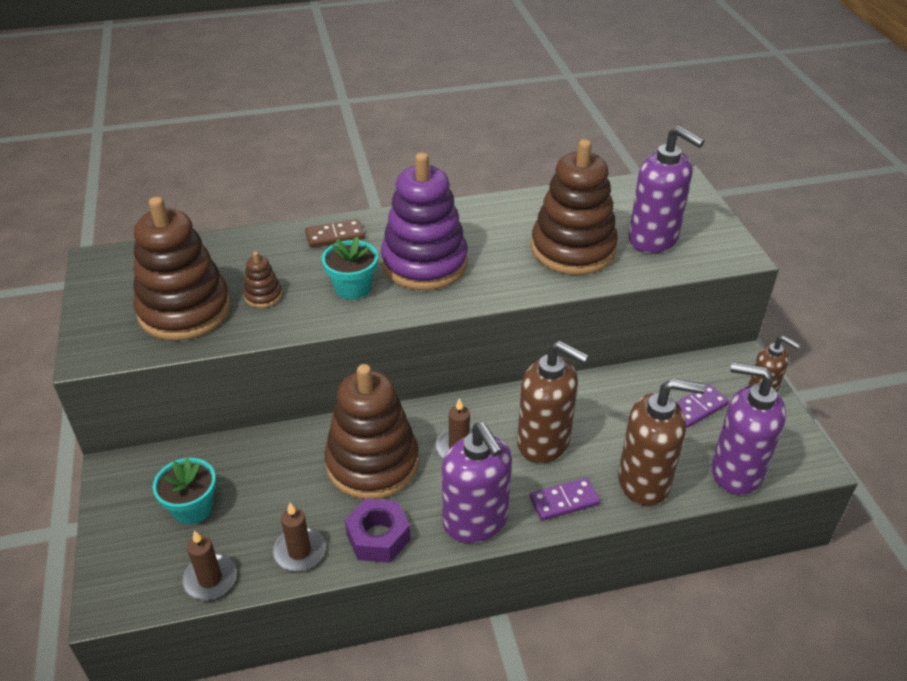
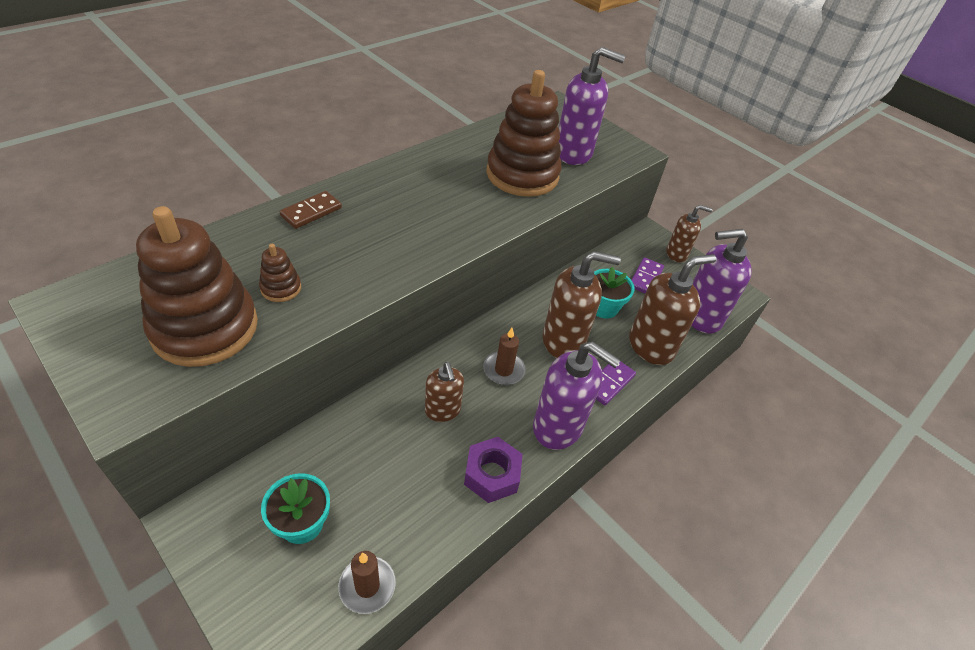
camera: 35 degrees left, 5 degrees up
brown candle [273,503,325,571] -> none
turquoise flower pot [322,236,378,300] -> turquoise flower pot moved to [594,266,635,318]
brown stacking toy [324,364,419,499] -> brown soap dispenser [425,362,464,422]
purple stacking toy [381,152,468,290] -> none

